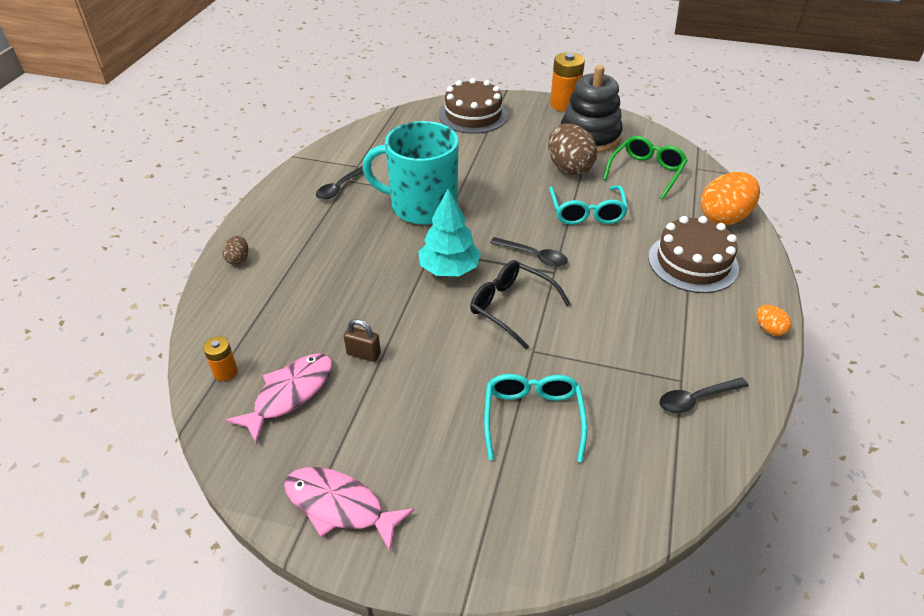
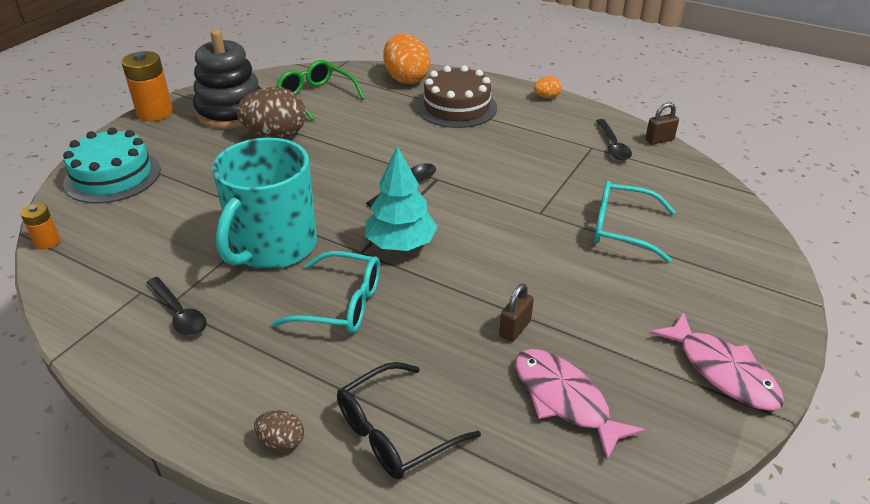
camera: 75 degrees left, 5 degrees down
orange battery [203,337,238,381] -> orange battery moved to [20,203,60,250]
pink fish [284,467,415,551] -> pink fish turned 75 degrees counterclockwise [650,312,784,411]
brown cake [439,78,508,134] -> turquoise cake [63,127,161,204]
black glasses [470,260,571,350] -> black glasses moved to [337,362,481,479]
turquoise glasses [549,185,628,225] -> turquoise glasses moved to [271,251,380,333]
none -> brown padlock [645,102,679,145]

